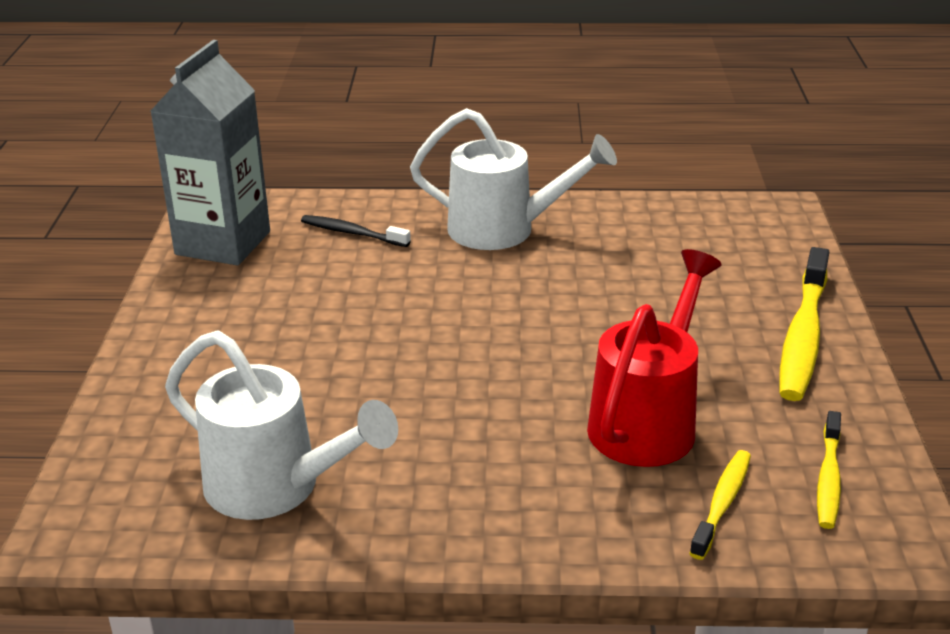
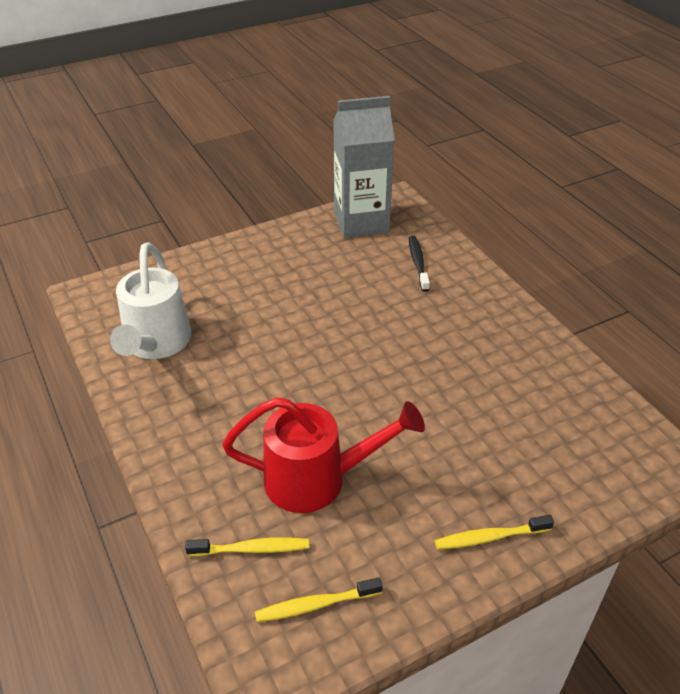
camera: 60 degrees right, 10 degrees up
white watering can [410,108,617,250] -> none
yellow toothbrush [779,247,829,401] -> yellow toothbrush [434,515,554,550], size x0.57

